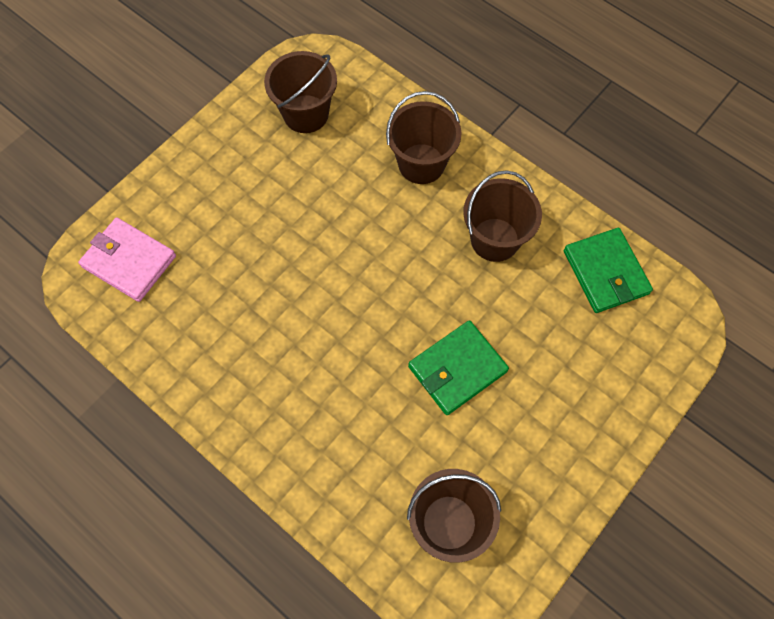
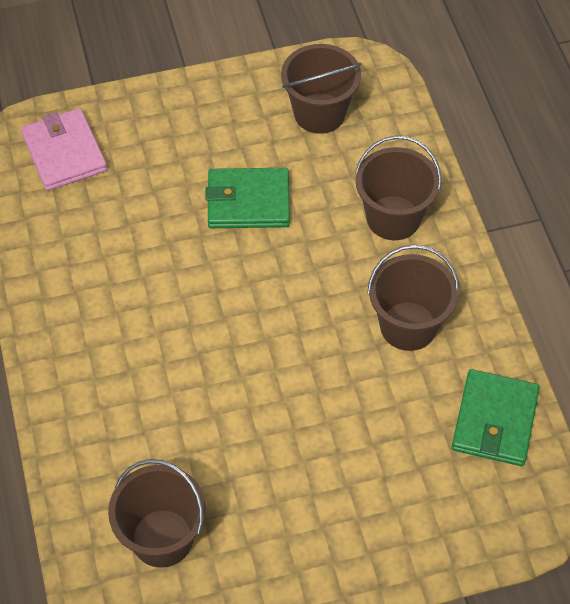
camera: 35 degrees right, 10 degrees down
green wallet [408,320,509,415] -> green wallet moved to [205,168,290,228]

